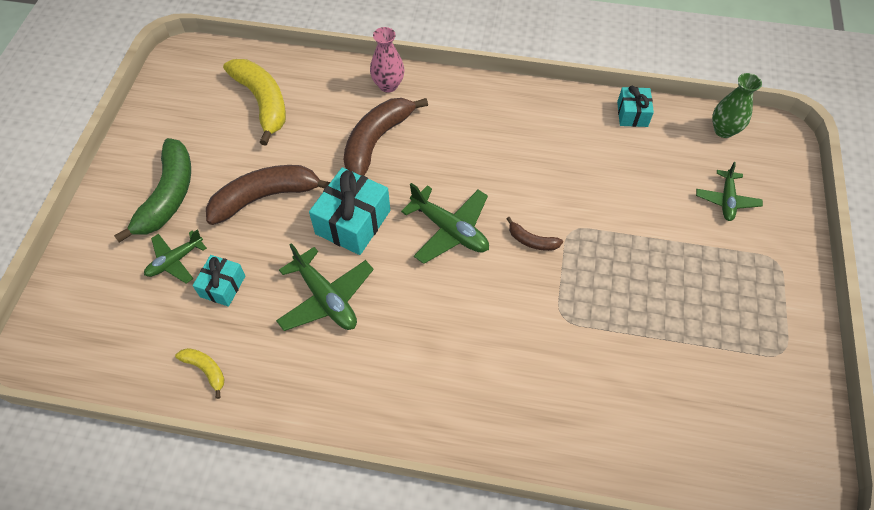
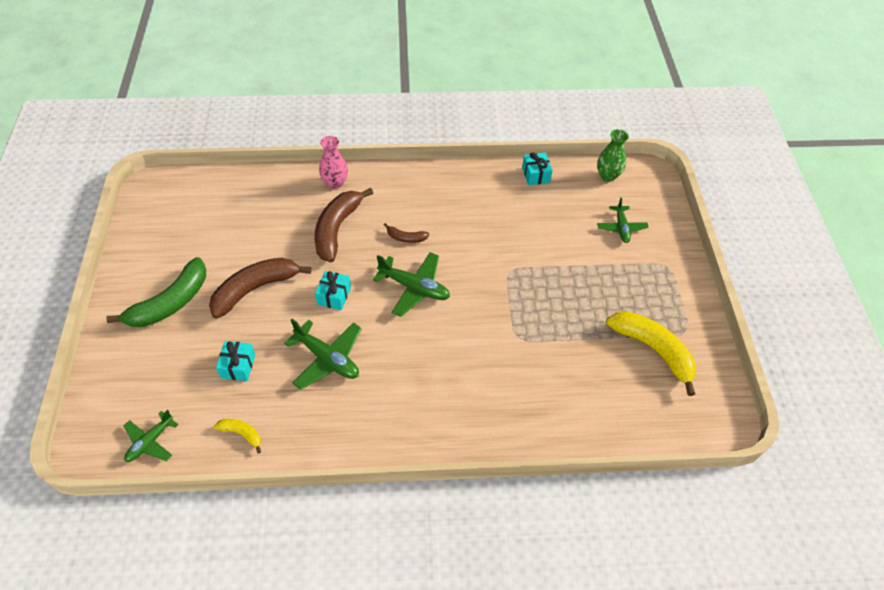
camera: 15 degrees left, 5 degrees down
green banana [114,138,191,243] -> green banana turned 45 degrees clockwise [106,257,206,327]
green plane [144,230,207,283] -> green plane moved to [124,410,178,462]
yellow banana [223,59,286,146] -> yellow banana moved to [606,311,696,396]
turquoise gift [309,167,390,255] -> turquoise gift [315,271,351,310], size x0.59
brown banana [506,217,563,251] -> brown banana moved to [384,223,429,243]

